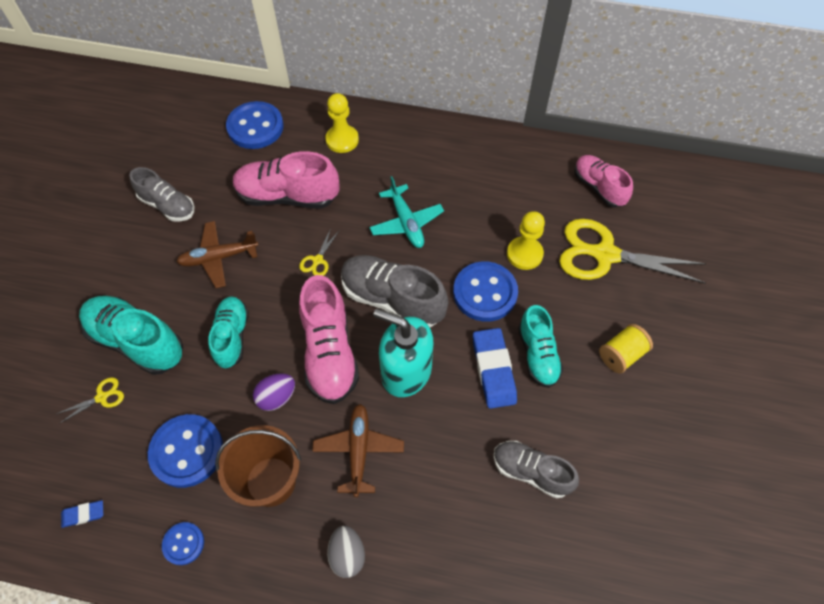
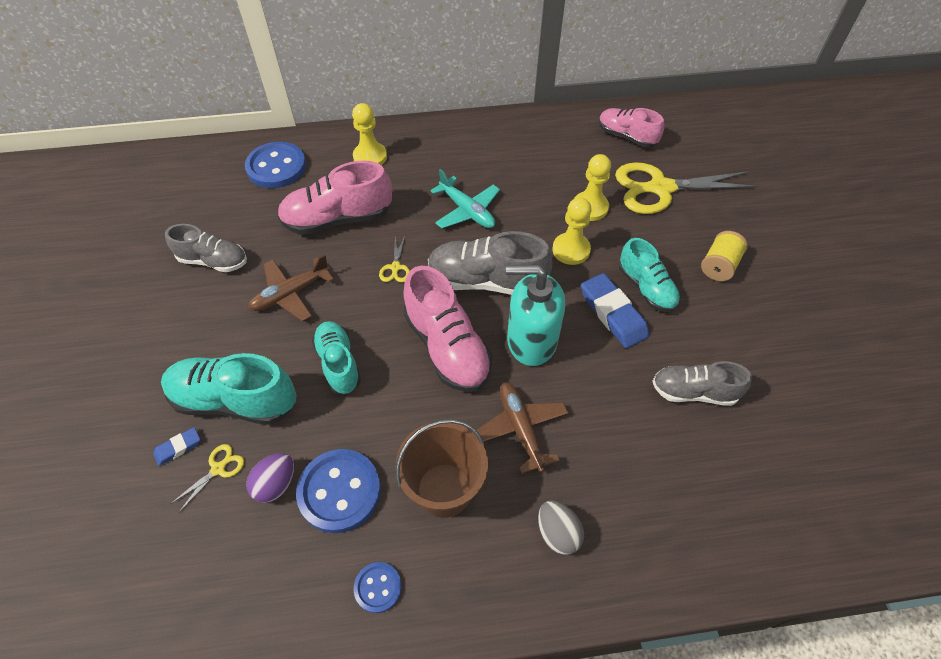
camera: 20 degrees left, 5 degrees down
blue eraser [61,500,103,528] -> blue eraser moved to [153,427,200,466]
purple egg [253,373,295,411] -> purple egg moved to [246,453,294,503]
blue button [453,261,518,322] -> yellow pawn [552,197,592,265]

